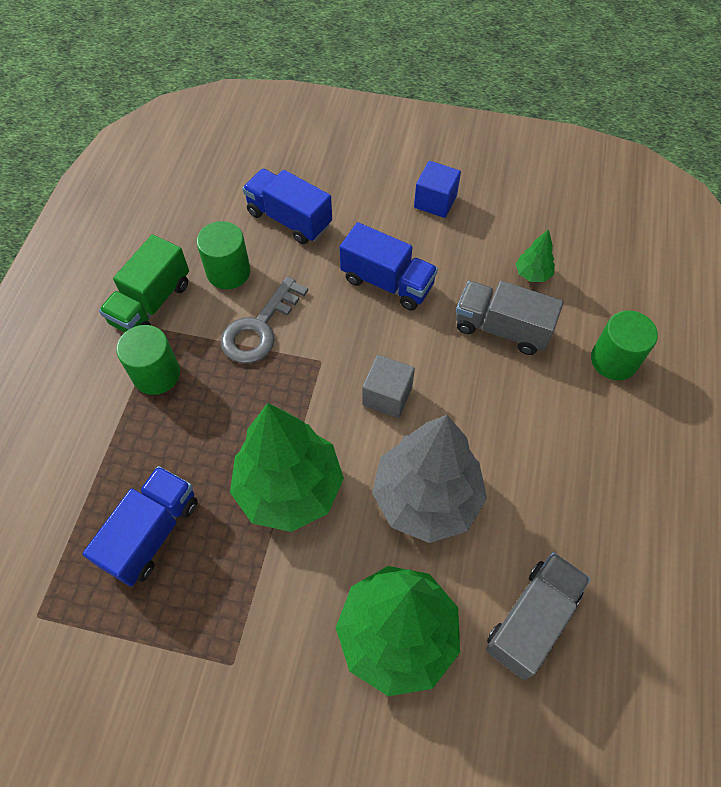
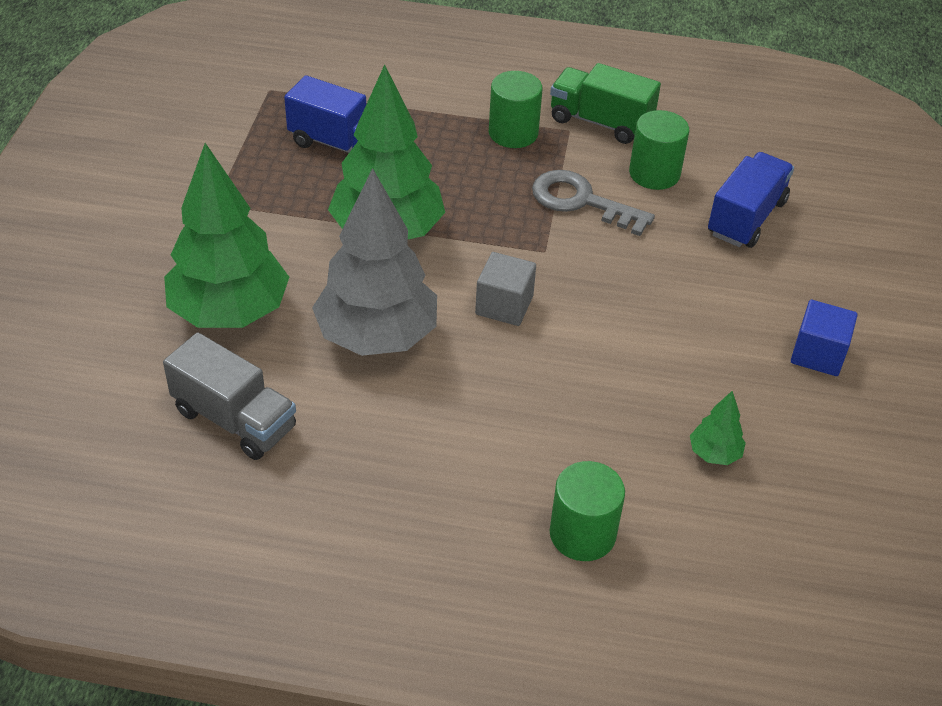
camera: 85 degrees right, 15 degrees down
blue truck [340,222,438,310] -> none
grey truck [456,281,564,355] -> none

